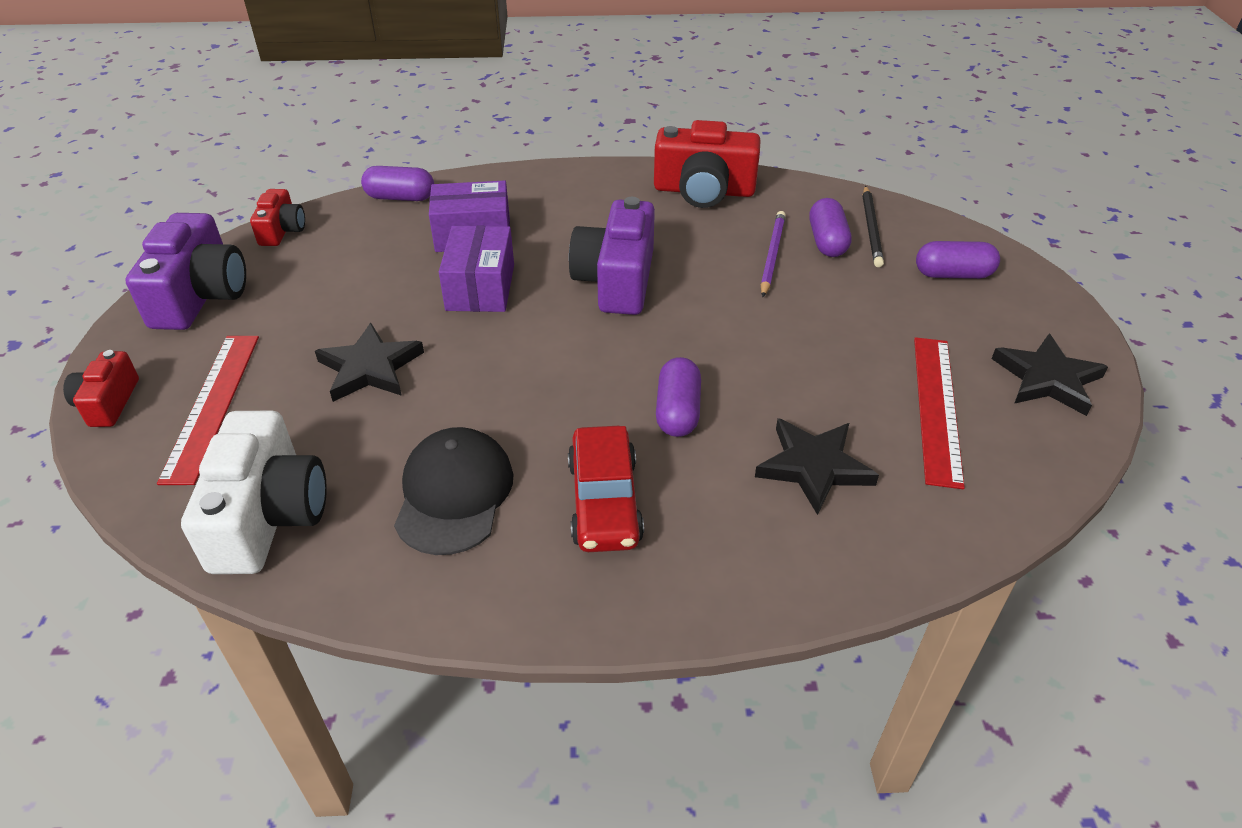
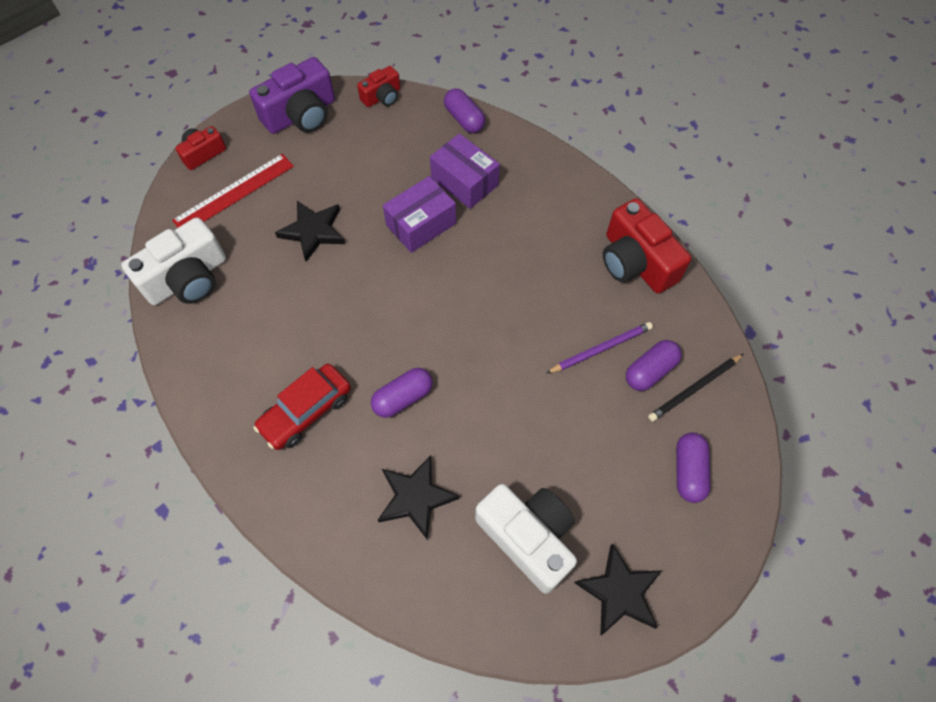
camera: 50 degrees right, 20 degrees up
black cap [394,427,513,555] -> none
purple camera [569,197,655,315] -> none
red ruler [914,337,965,489] -> white camera [475,484,577,594]
purple capsule [916,241,1000,279] -> purple capsule turned 45 degrees clockwise [676,433,711,503]

